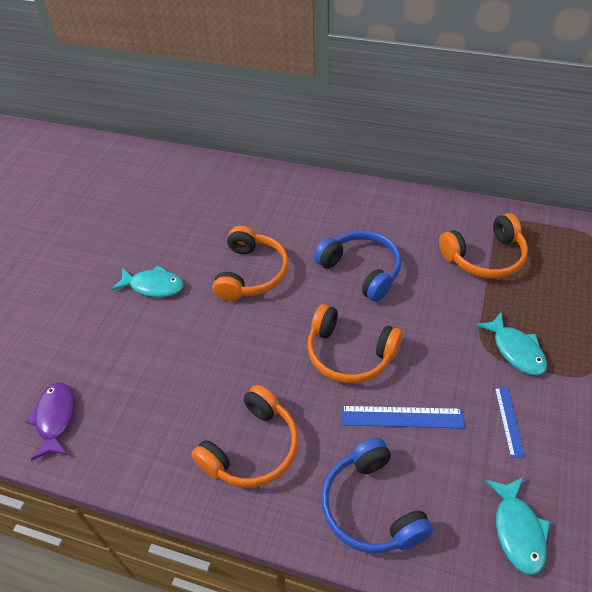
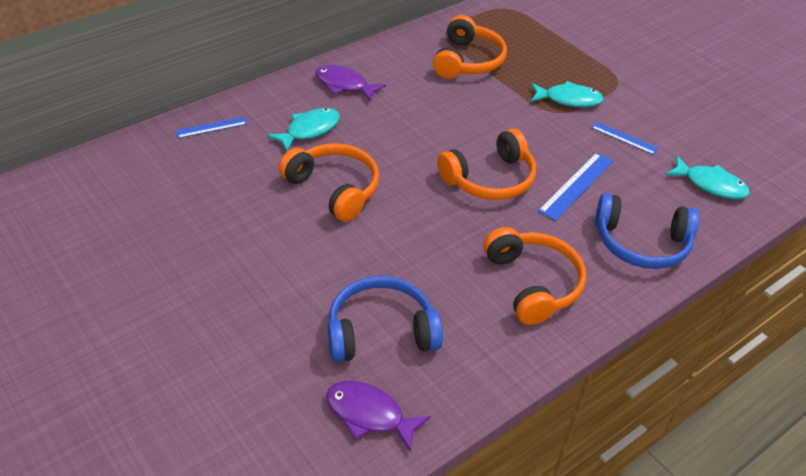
camera: 60 degrees left, 5 degrees down
turquoise fish [111,265,184,297] -> turquoise fish moved to [267,108,340,152]
blue headphones [314,230,401,302] -> blue headphones moved to [328,276,443,362]
none -> blue ruler [175,117,247,138]
none -> purple fish [315,65,386,101]

